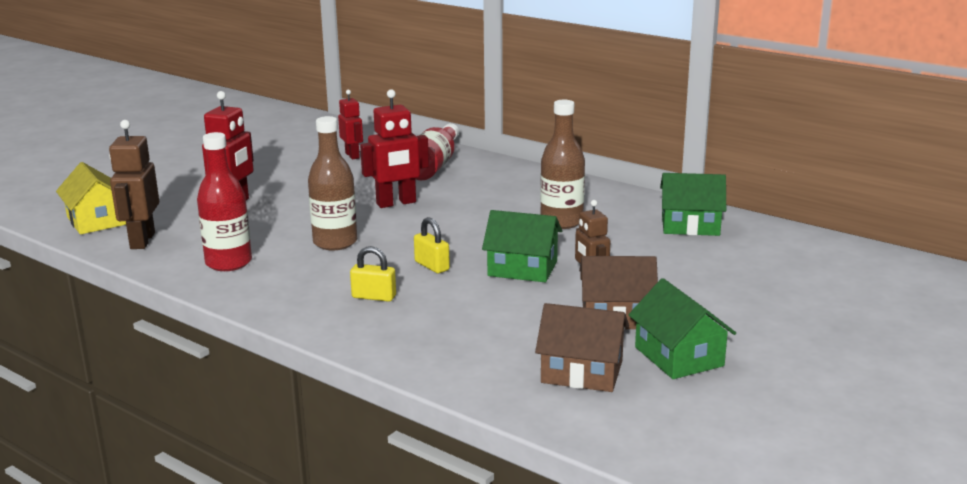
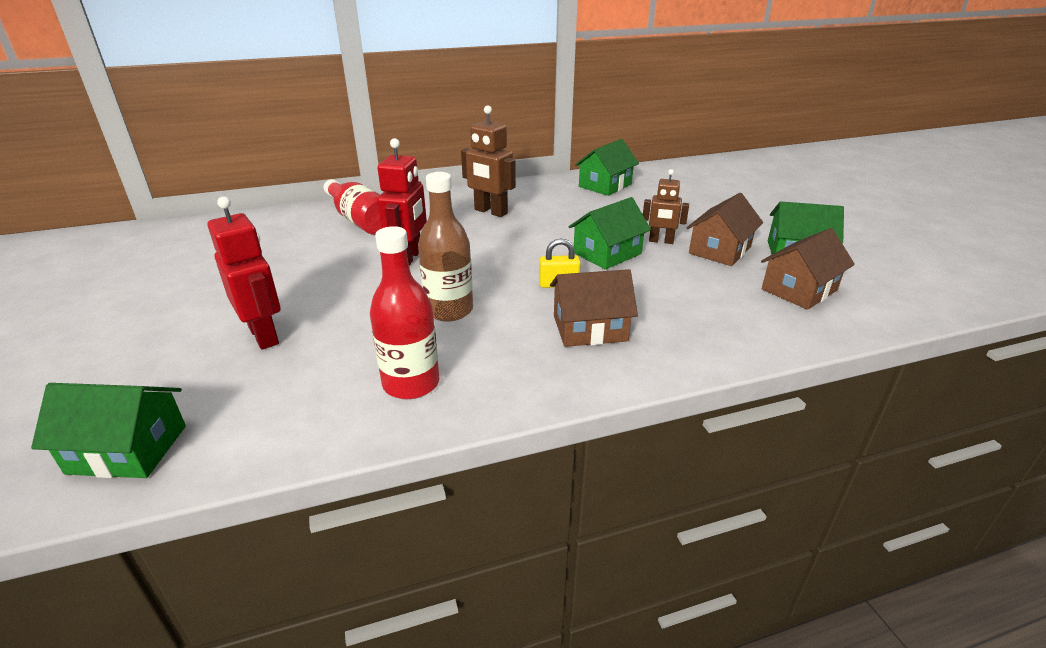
camera: 55 degrees left, 10 degrees up
yellow house [56,162,126,235] -> green house [31,383,186,478]
brown robot [109,120,159,249] -> brown robot moved to [461,105,516,217]
red robot [338,90,363,160] -> none
yellow padlock [350,246,396,302] -> brown house [550,269,638,347]
brown bottle [540,100,585,229] -> none

